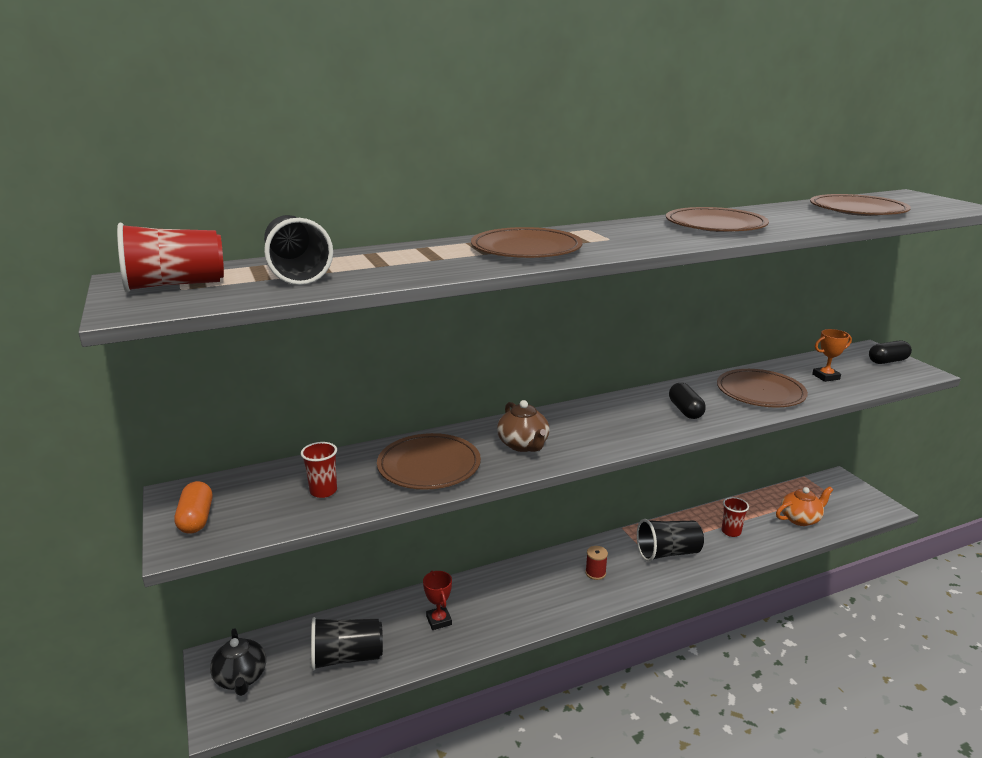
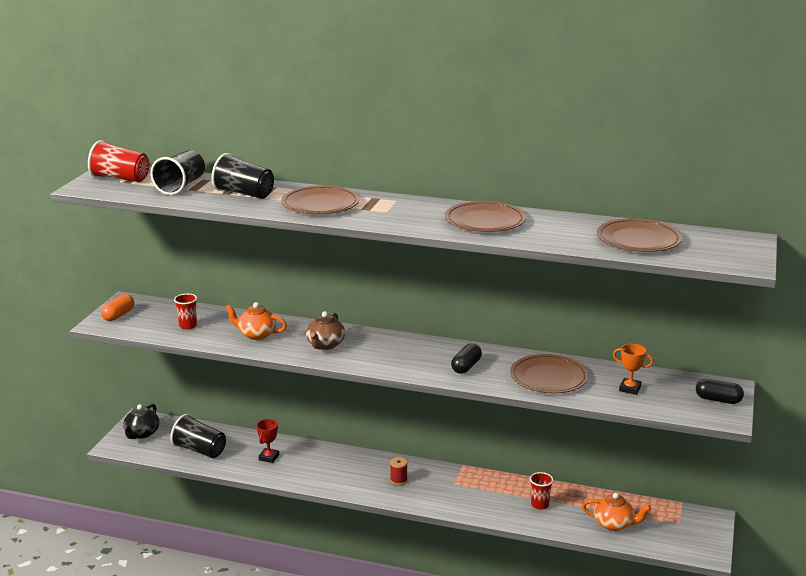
camera: 40 degrees right, 0 degrees up
brown plate [377,433,481,490] -> orange teapot [225,302,287,340]
black cup [637,519,704,562] -> black cup moved to [212,153,274,199]

